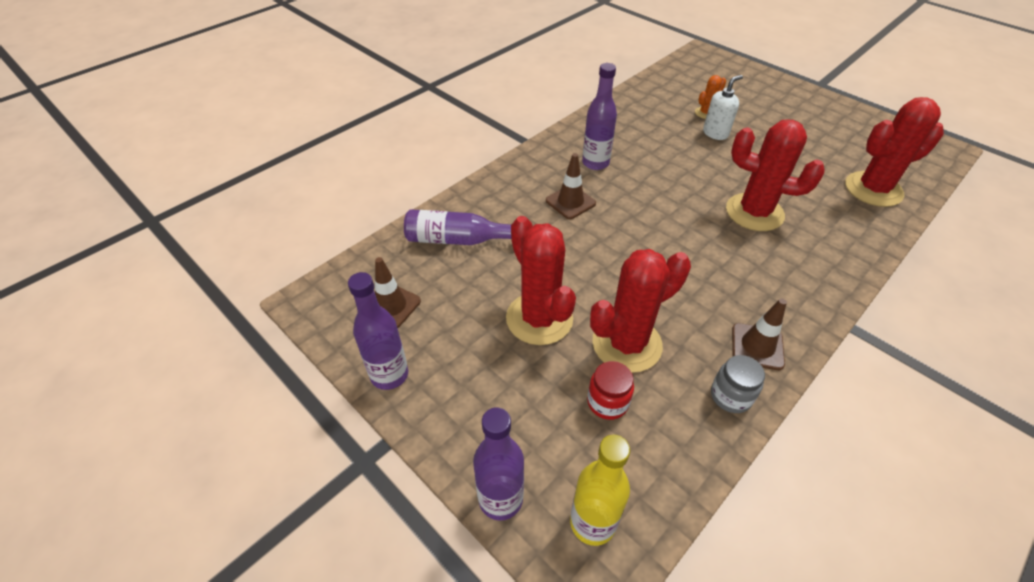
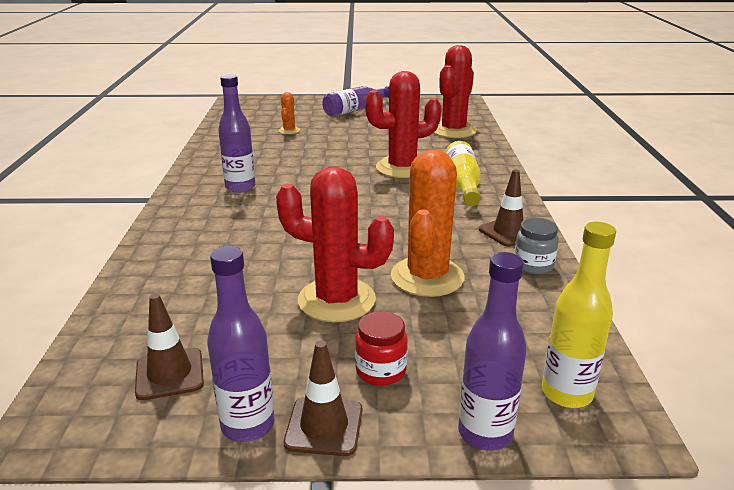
camera: 45 degrees left, 20 degrees down
purple bottle [404,209,511,245] -> purple bottle moved to [322,86,389,117]
brown traffic cone [546,153,596,219] -> brown traffic cone moved to [284,341,362,456]
red jar [587,361,634,420] -> red jar moved to [355,311,408,386]
red cactus [590,249,691,373] -> orange cactus [391,149,465,297]
white soap dispenser [703,75,743,140] -> none
none -> yellow bottle [445,141,481,206]

